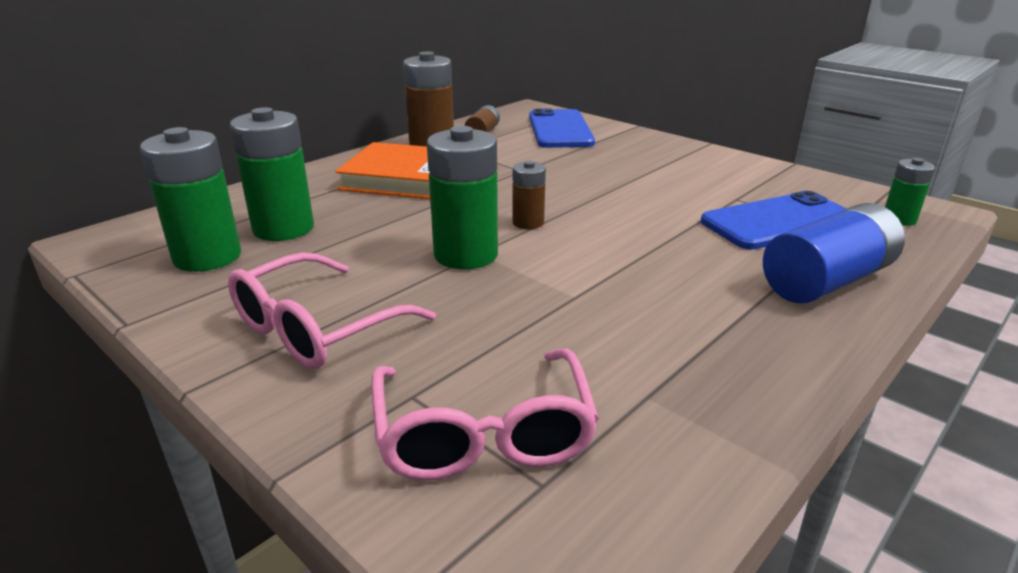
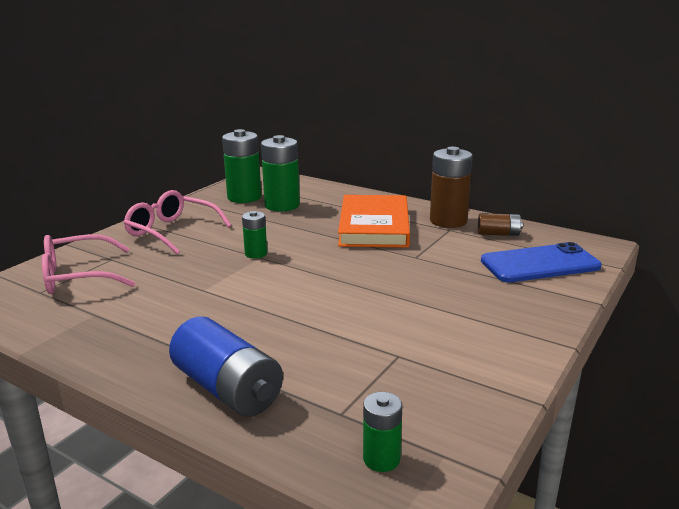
camera: 80 degrees right, 5 degrees down
green battery [427,126,498,269] -> green battery [242,211,267,259], size x0.54
brown battery [512,161,546,229] -> none
blue phone [701,191,847,250] -> none

